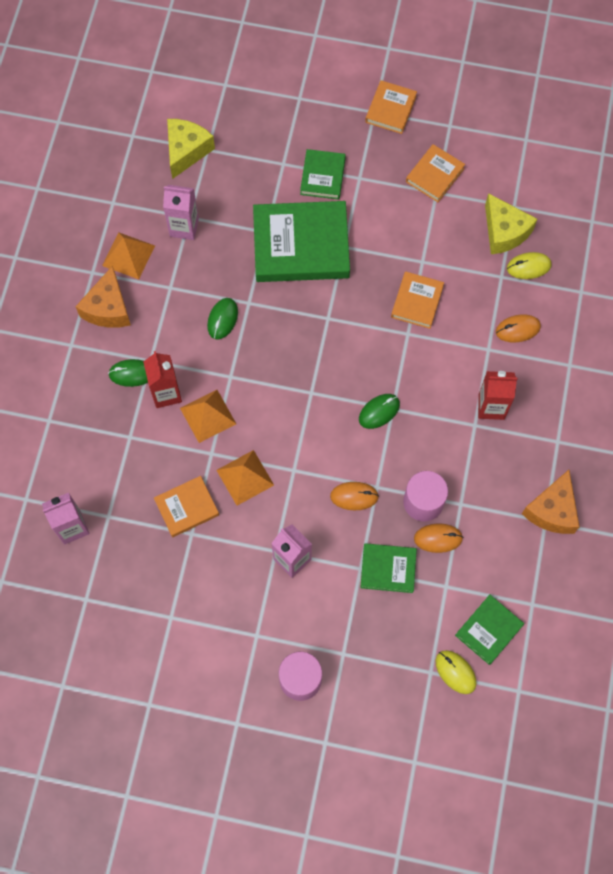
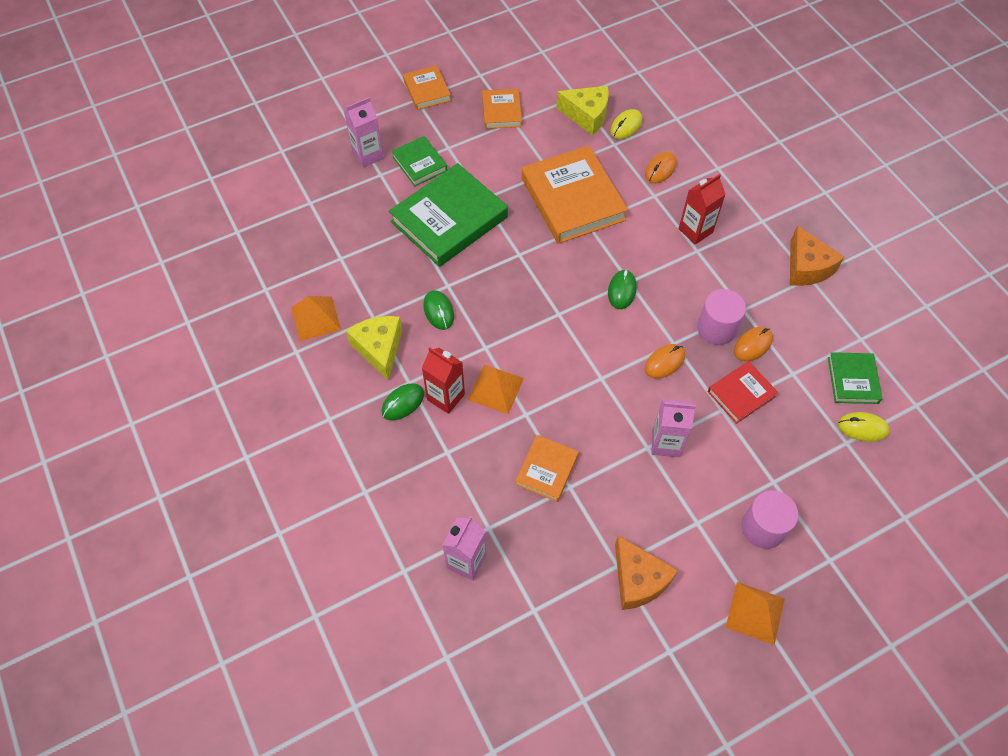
camera: 40 degrees left, 10 degrees down
orange cheese [75,266,131,328] -> orange cheese moved to [615,535,678,610]
pink carton [163,185,199,240] -> pink carton moved to [344,97,384,167]
yellow cheese [167,119,215,179] -> yellow cheese moved to [346,316,402,381]
orange pyramid [216,450,274,506] -> orange pyramid moved to [725,582,785,645]
green book [360,543,417,593] -> red book [708,361,778,424]
orange book [391,271,444,329] -> orange book [522,146,628,244], size x1.92

